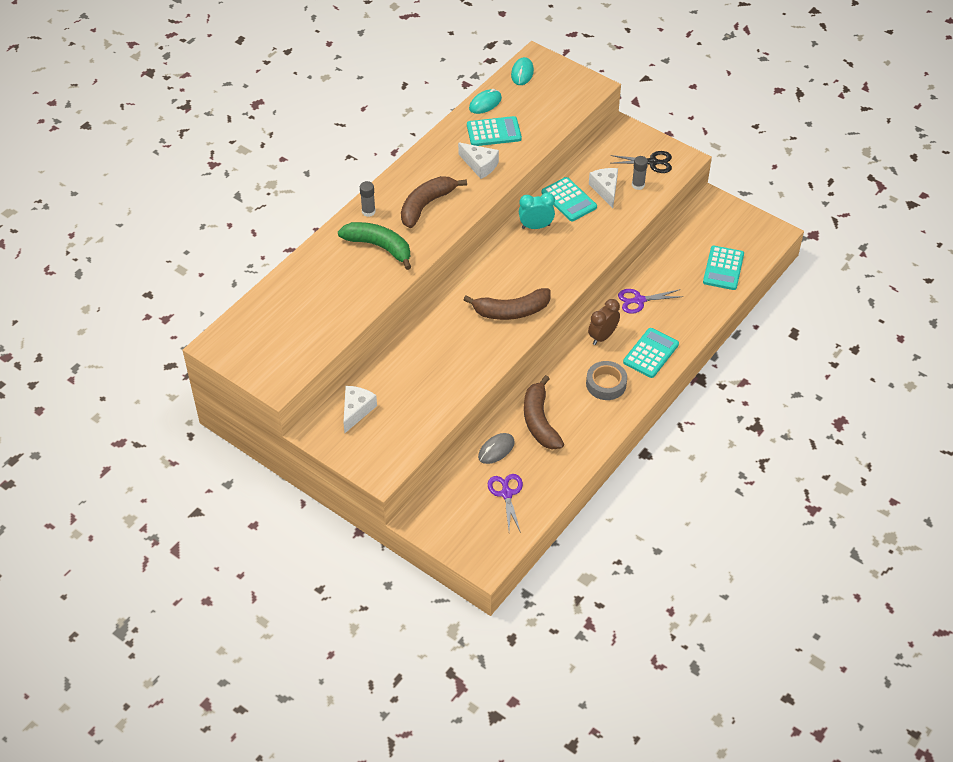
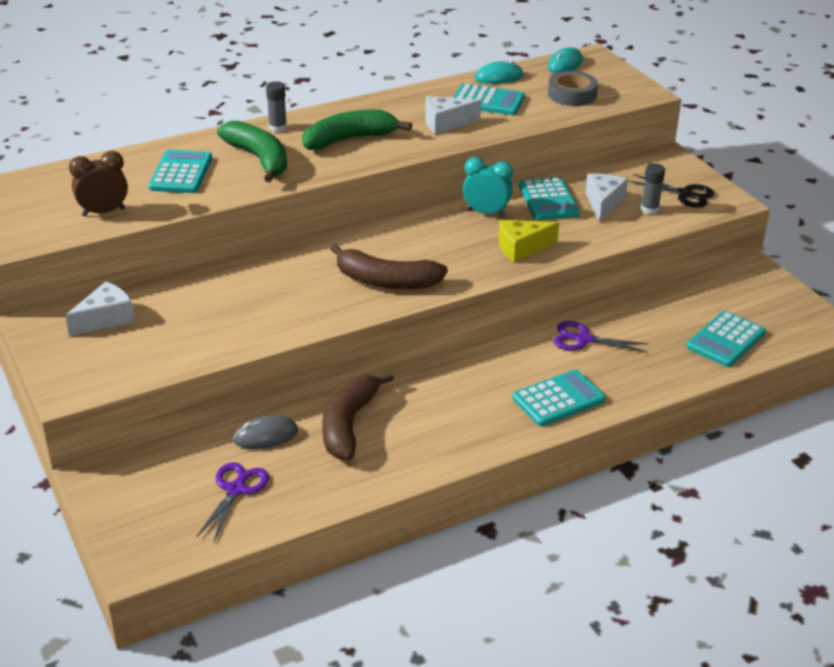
camera: 25 degrees right, 15 degrees down
brown banana [401,176,467,228] -> green banana [302,110,412,150]
white cheese [458,142,499,179] -> white cheese turned 105 degrees clockwise [425,96,481,134]
grey tape [586,361,627,400] -> grey tape moved to [548,71,598,106]
brown clock [588,299,620,345] -> brown clock moved to [69,151,128,216]
none -> turquoise calculator [149,150,212,193]
none -> yellow cheese [498,220,559,262]

